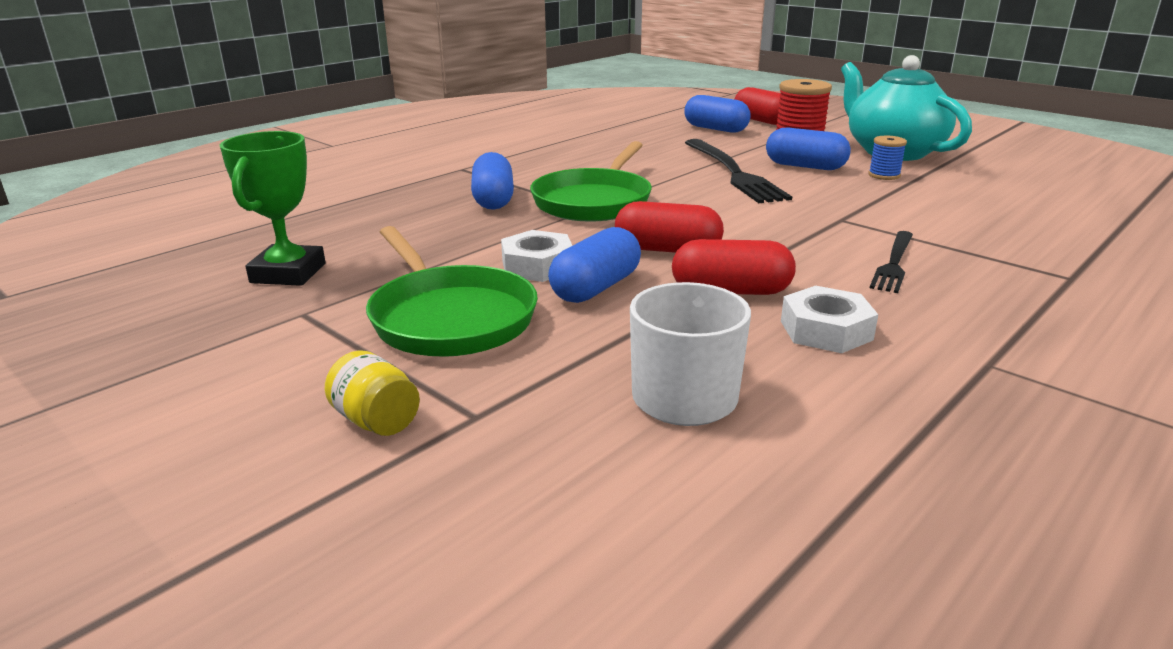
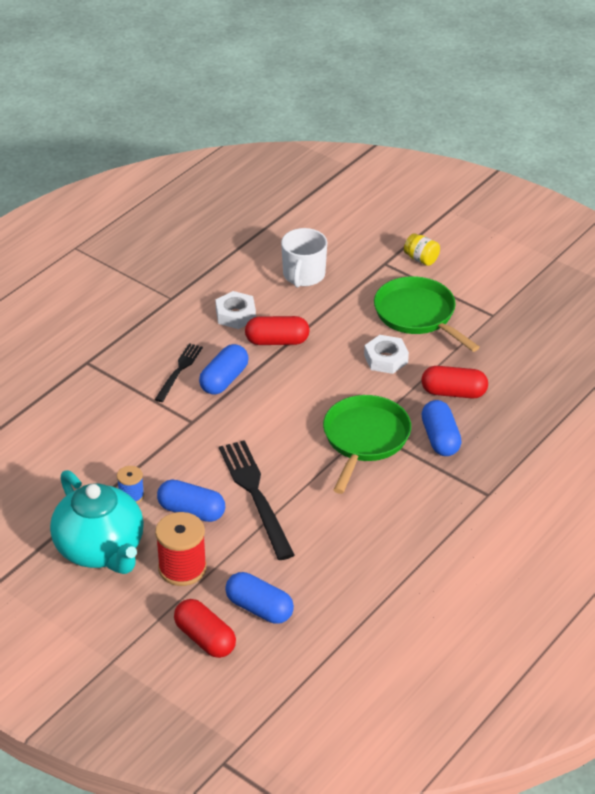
camera: 175 degrees right, 15 degrees up
green trophy [220,131,326,286] -> none
blue capsule [548,227,641,303] -> blue capsule moved to [199,344,249,395]
red capsule [615,201,724,253] -> red capsule moved to [421,366,488,398]

